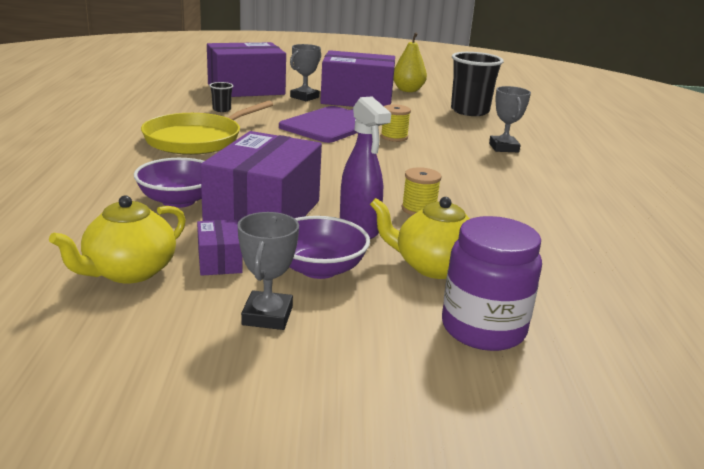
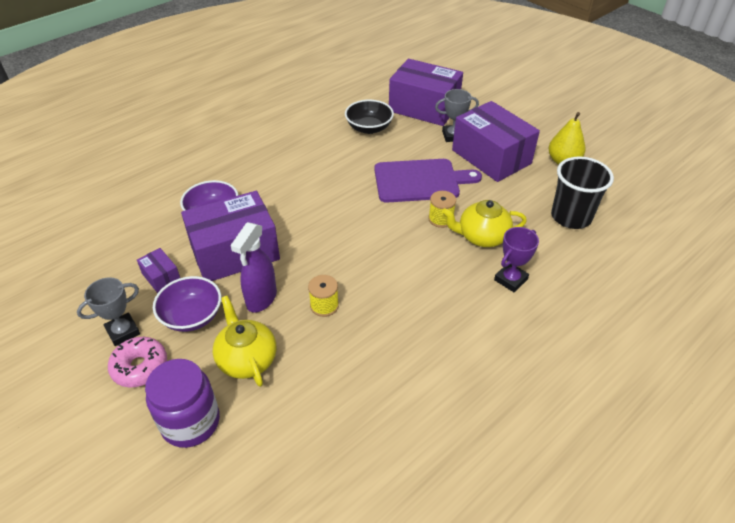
camera: 50 degrees right, 20 degrees up
yellow teapot [49,195,186,283] -> yellow teapot moved to [442,200,527,247]
yellow pan [141,101,273,155] -> none
purple box [197,220,243,276] -> purple box turned 75 degrees counterclockwise [137,248,180,293]
black cup [209,82,233,112] -> black bowl [345,100,394,134]
grey trophy [489,86,531,152] -> purple trophy [494,227,539,292]
none -> pink donut [108,337,167,388]

